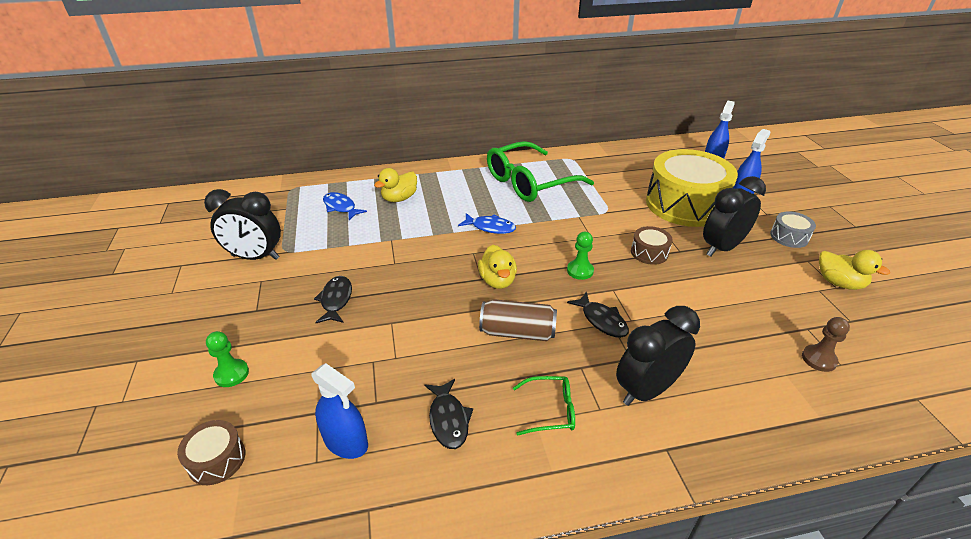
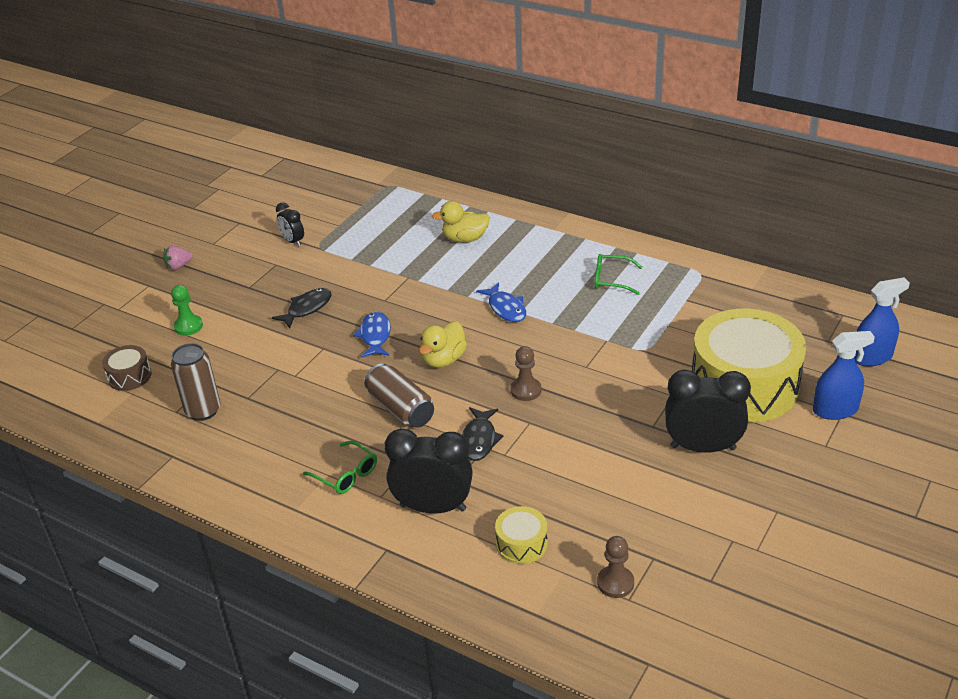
camera: 45 degrees right, 0 degrees up
black clock [204,189,281,260] -> black clock [276,202,304,246], size x0.53
blue spray bottle [311,363,368,459] -> brown can [171,343,220,421]
blue fish [323,192,367,220] -> blue fish moved to [353,311,391,358]
black fish [424,379,473,449] -> none
green glasses [487,141,594,202] -> green glasses [595,254,643,295], size x0.44
green pawn [567,232,594,280] -> brown pawn [510,346,541,401]
brown drum [631,226,673,265] -> none
grey drum [770,211,816,248] -> none
yellow duck [819,250,890,290] -> none
none -> pink strawberry [163,246,193,270]
none -> yellow drum [495,506,548,564]

